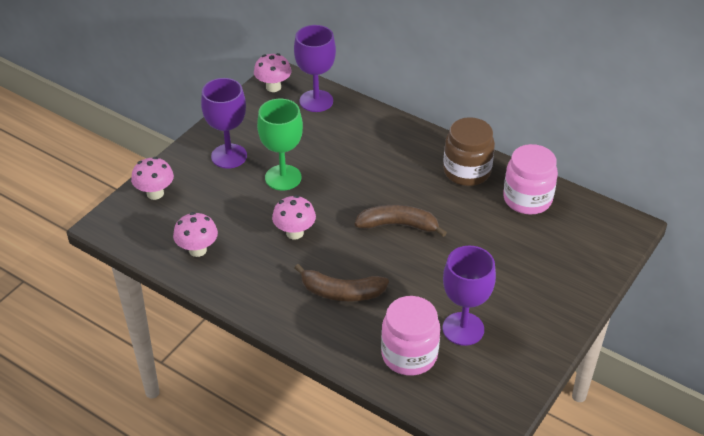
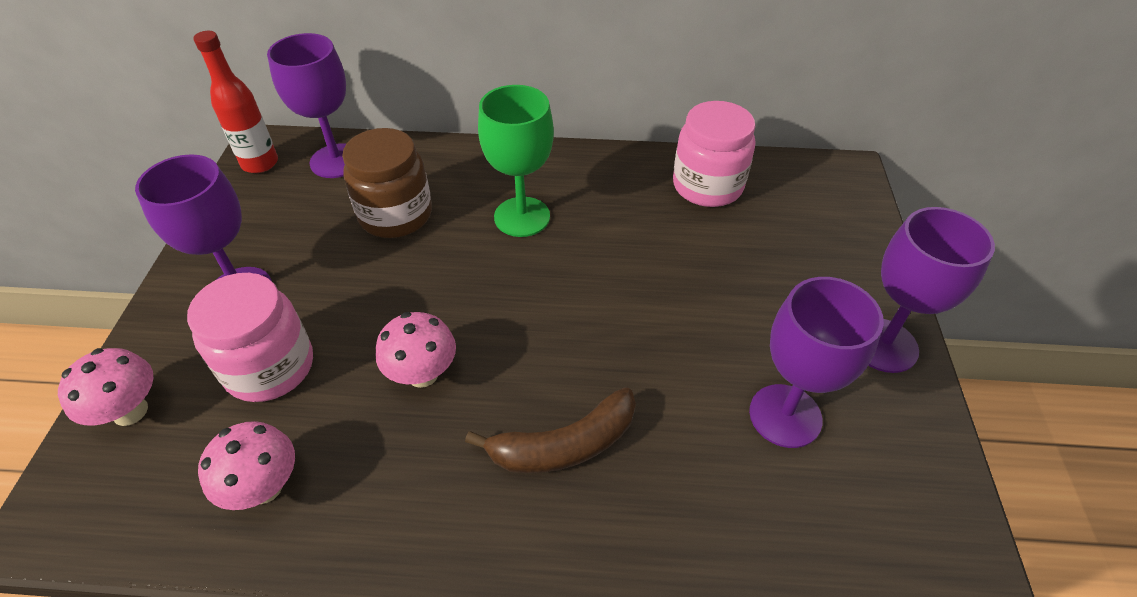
camera: 30 degrees left, 5 degrees up
pink mushroom [254,53,291,92] -> red bottle [193,31,278,173]
green goblet [257,99,303,190] -> green goblet moved to [478,85,554,237]
brown banana [355,205,447,237] -> none
pink jar [381,296,440,376] -> pink jar moved to [187,273,313,402]
brown jar [443,117,495,186] -> brown jar moved to [342,128,432,238]
none -> purple goblet [868,207,995,373]

